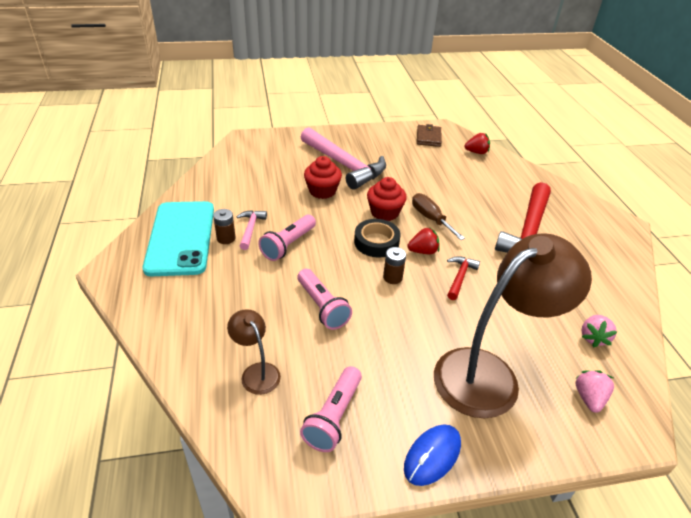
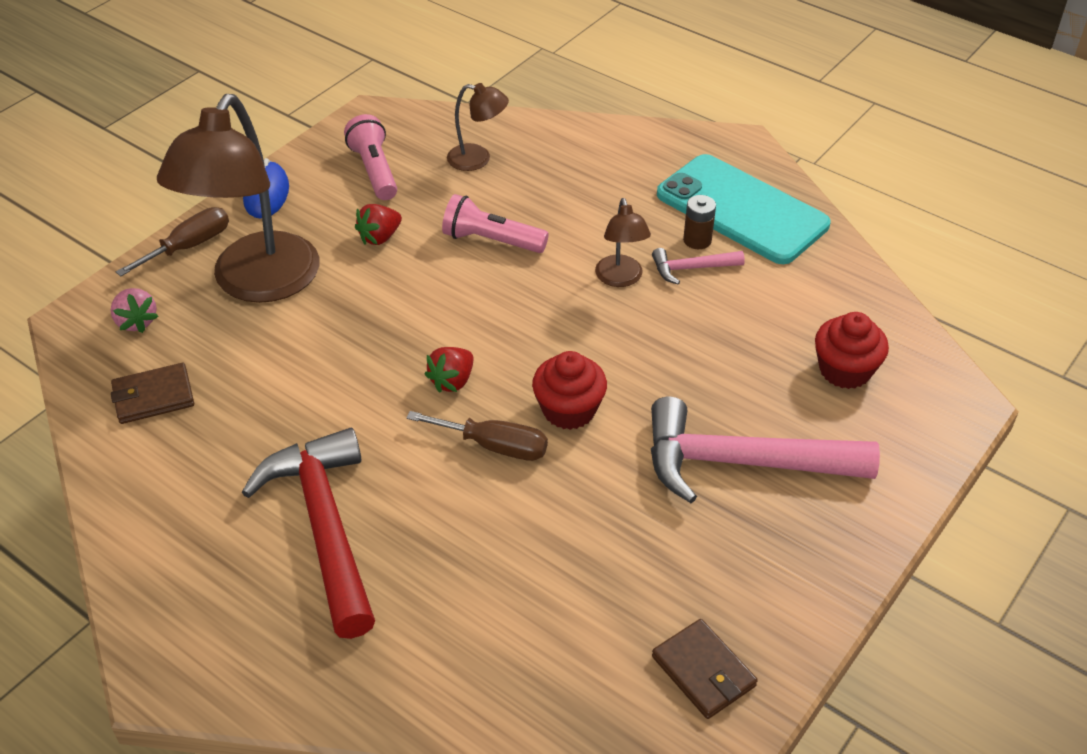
camera: 140 degrees right, 5 degrees up
pink hammer [236,210,267,250] -> pink hammer turned 120 degrees clockwise [652,248,745,284]
pink flashlight [258,214,316,261] -> brown lamp [595,198,651,287]
red cupcake [304,156,342,199] -> red cupcake moved to [815,312,889,389]
black tape [354,219,401,257] -> none
brown battery [383,247,406,284] -> none
red hammer [447,256,480,300] -> none
red strawberry [465,133,490,154] -> red strawberry moved to [355,204,402,245]
pink strawberry [582,315,617,347] -> brown wallet [111,363,194,424]
none -> brown screwdriver [116,207,229,277]

